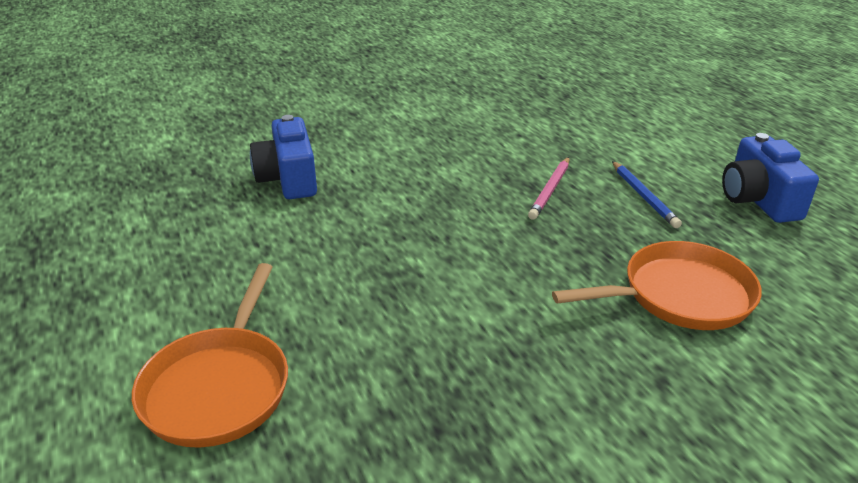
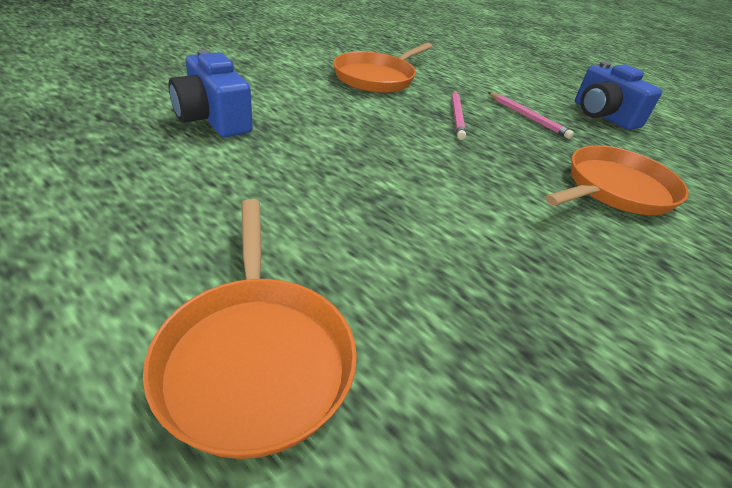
camera: 25 degrees left, 5 degrees up
blue pencil [612,161,682,228] -> pink pencil [488,92,574,139]
none -> orange pan [333,43,433,93]

